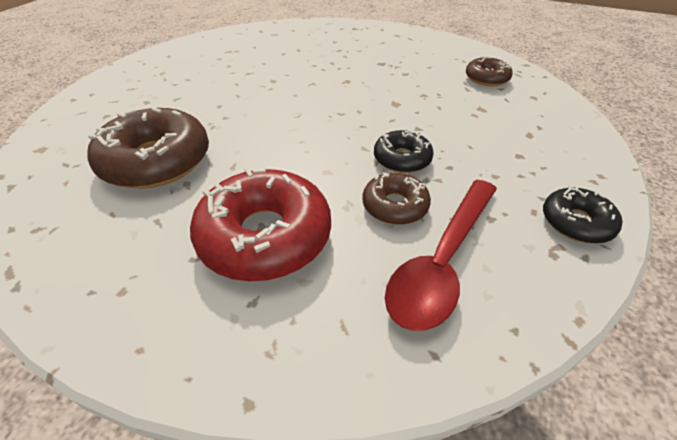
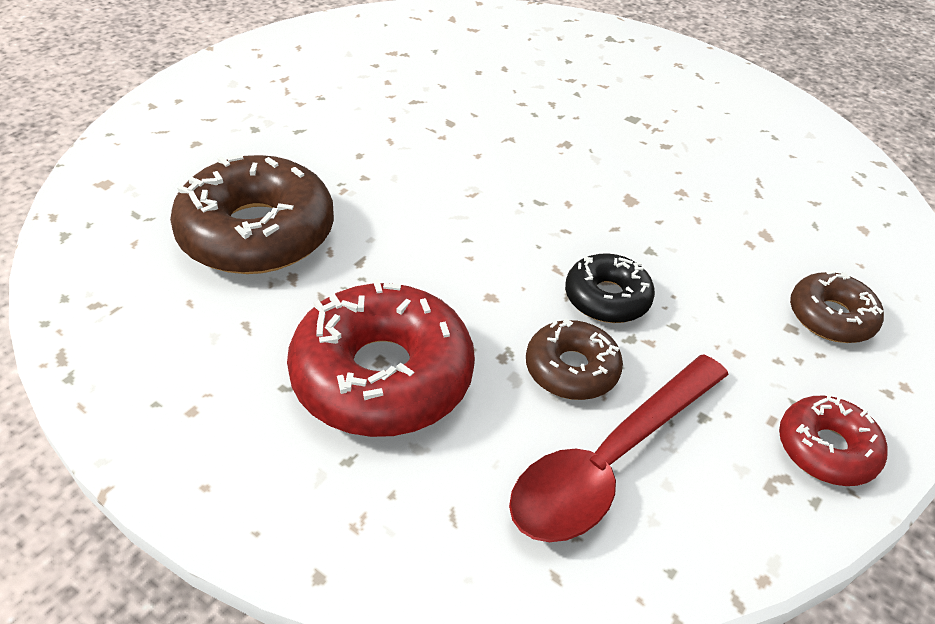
camera: 10 degrees right, 0 degrees up
brown donut [466,56,513,86] -> brown donut moved to [790,271,884,343]
black donut [543,185,622,244] -> red donut [779,393,888,486]

